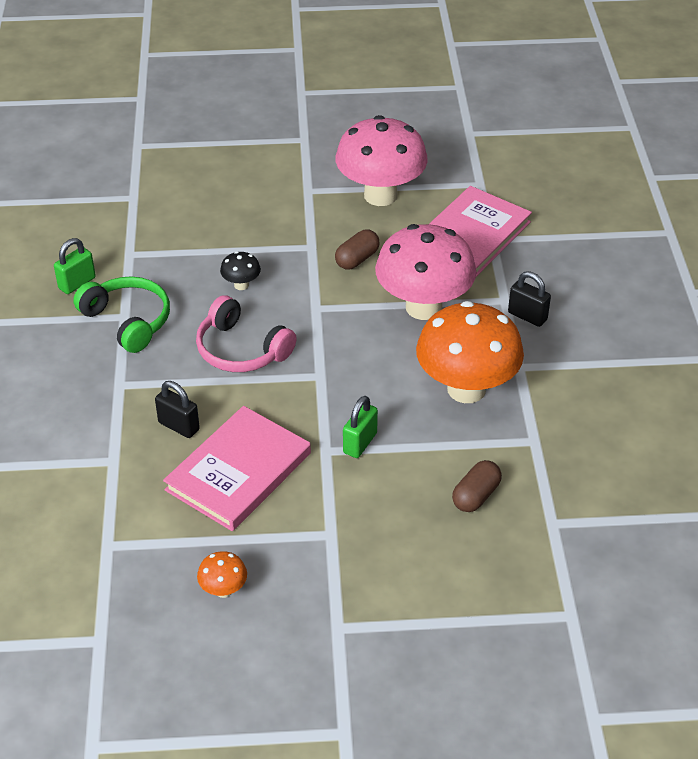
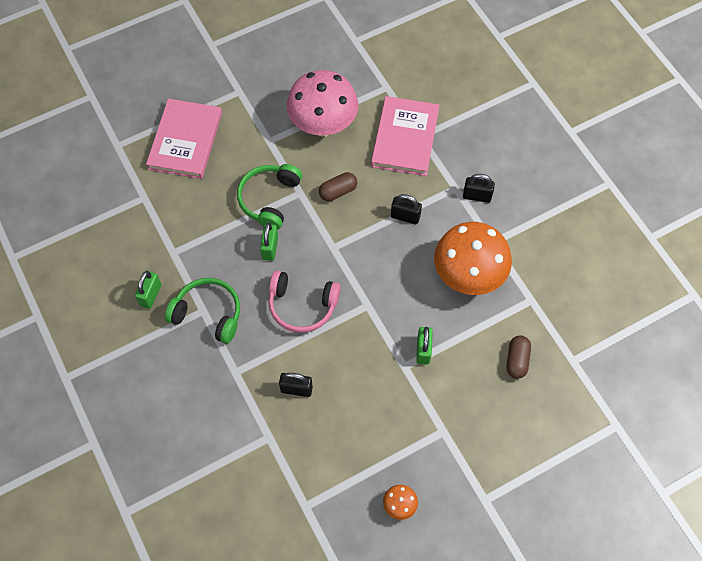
camera: 25 degrees left, 20 degrees up
pink book [163,406,311,531] -> pink book moved to [146,99,222,179]
black mushroom [220,251,261,290] -> green padlock [260,222,278,261]
brown capsule [335,230,380,270] -> brown capsule turned 45 degrees clockwise [319,172,357,201]
pink mushroom [375,224,476,320] -> black padlock [391,194,422,225]
none -> green headphones [237,164,302,230]

